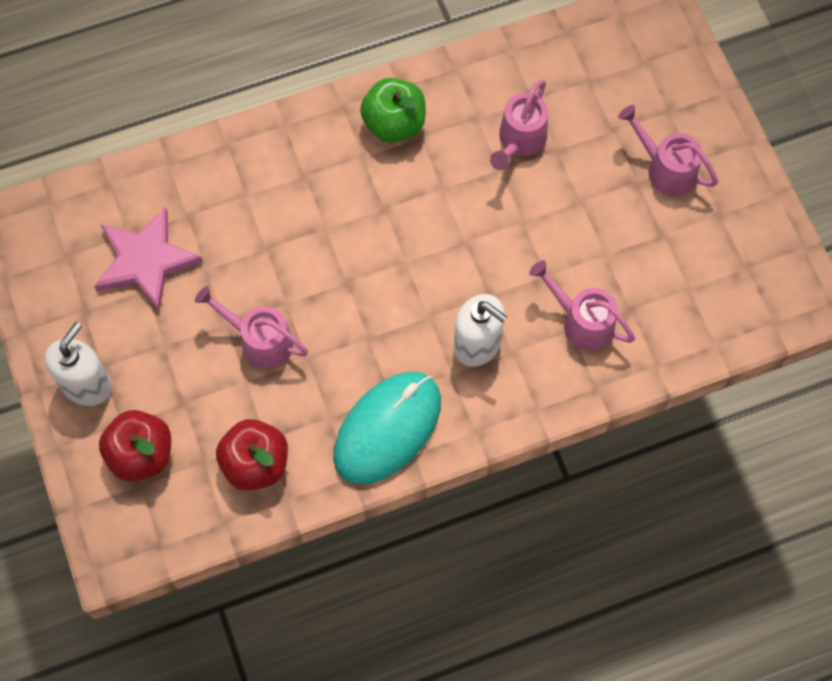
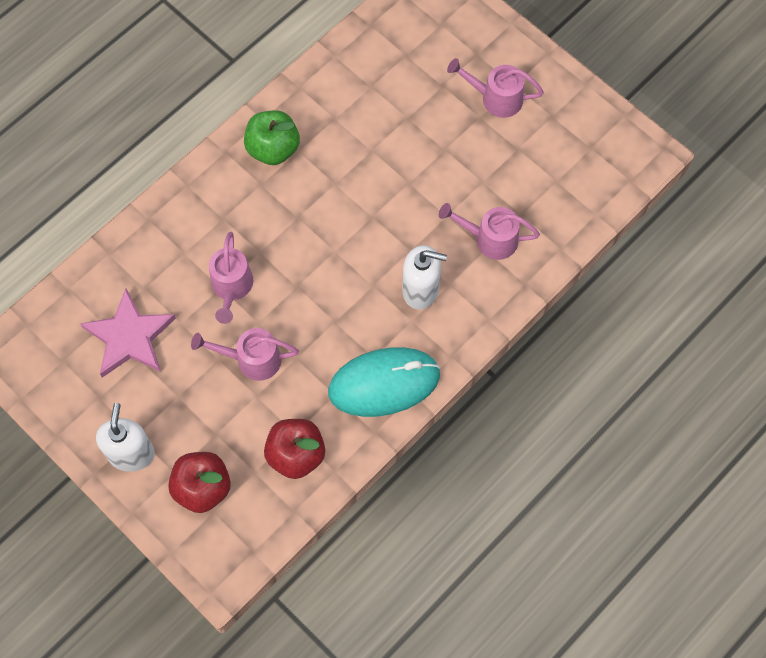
camera: 25 degrees left, 0 degrees up
turquoise mouse [333,372,441,485] -> turquoise mouse turned 60 degrees clockwise [328,347,440,417]
pink watering can [490,79,548,170] -> pink watering can moved to [209,232,253,324]

